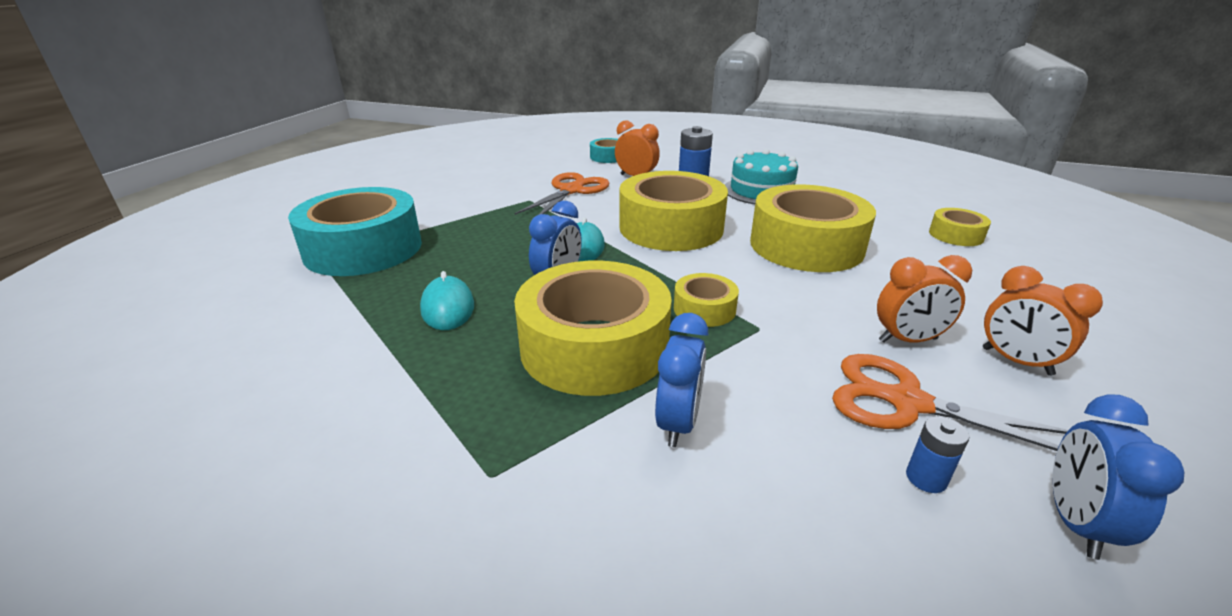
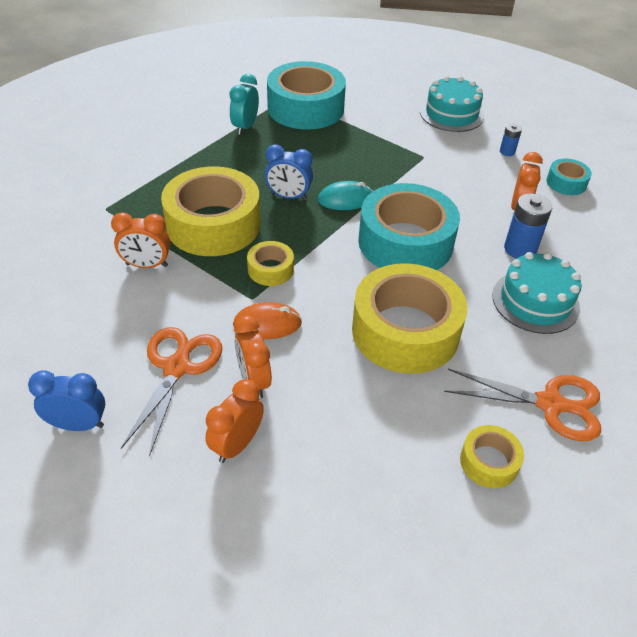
camera: 75 degrees right, 15 degrees up
turquoise mouse [420,271,474,330] -> none
orange scissors [515,172,609,215] -> orange scissors moved to [444,369,601,441]
yellow tape [619,171,728,251] -> turquoise tape [358,183,460,270]
blue clock [655,313,709,447] -> orange clock [111,212,170,268]
blue battery [906,416,969,493] -> blue battery moved to [500,123,522,156]
none -> turquoise clock [229,74,259,135]
none -> orange mouse [233,302,302,339]
none -> turquoise cake [420,76,484,132]

